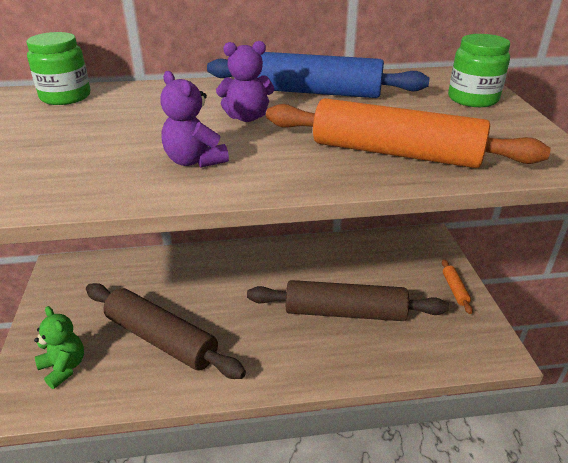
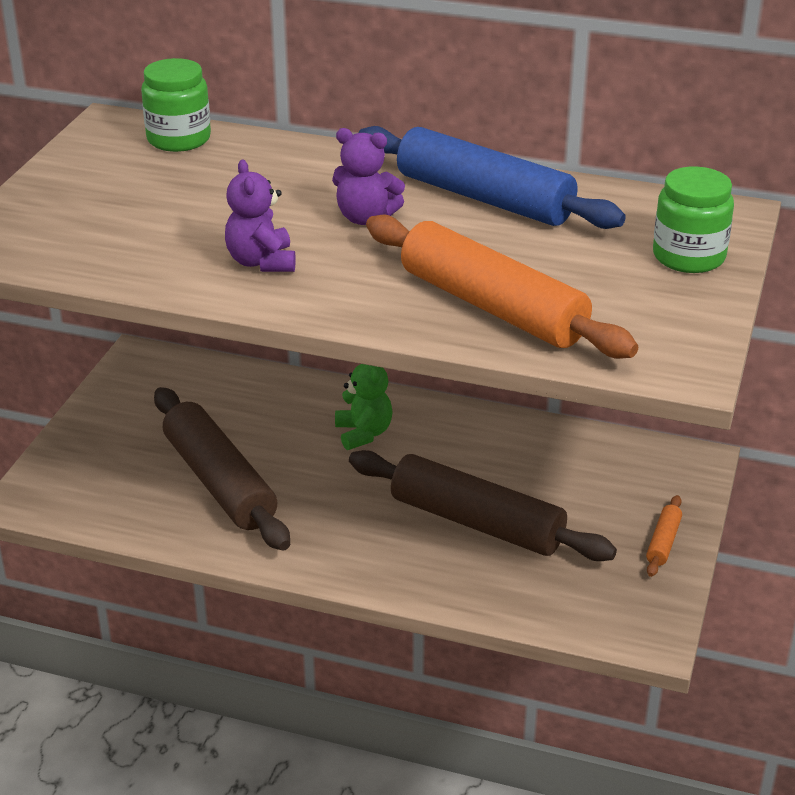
camera: 25 degrees right, 0 degrees up
green teddy bear [34,306,84,389] -> green teddy bear moved to [335,364,393,450]

